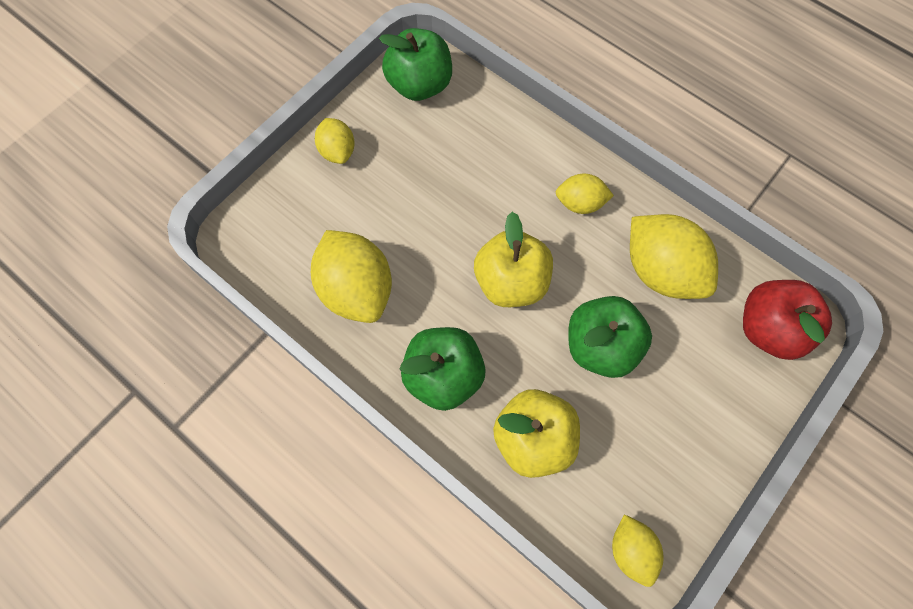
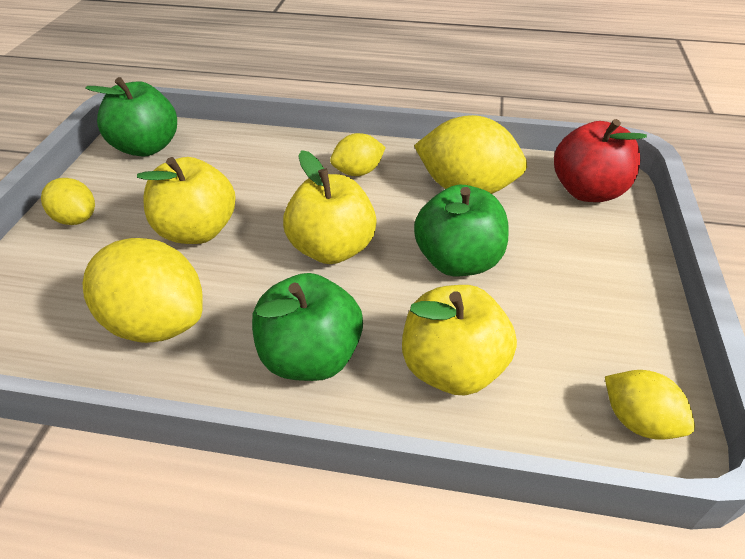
camera: 30 degrees left, 25 degrees down
none -> yellow apple [137,157,236,244]

